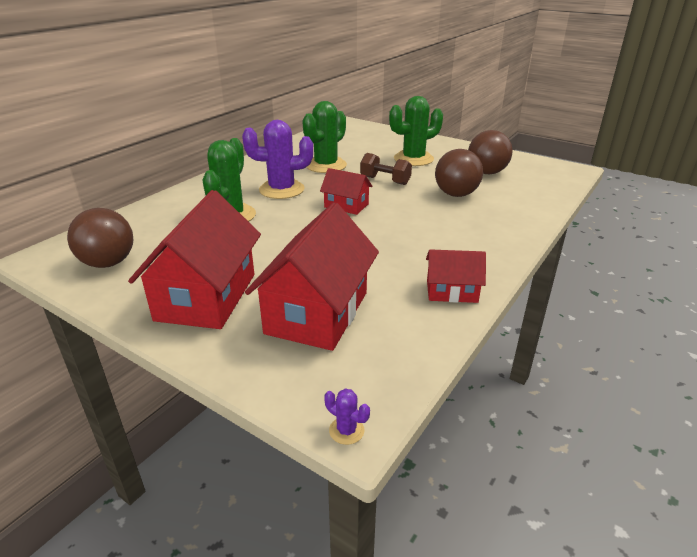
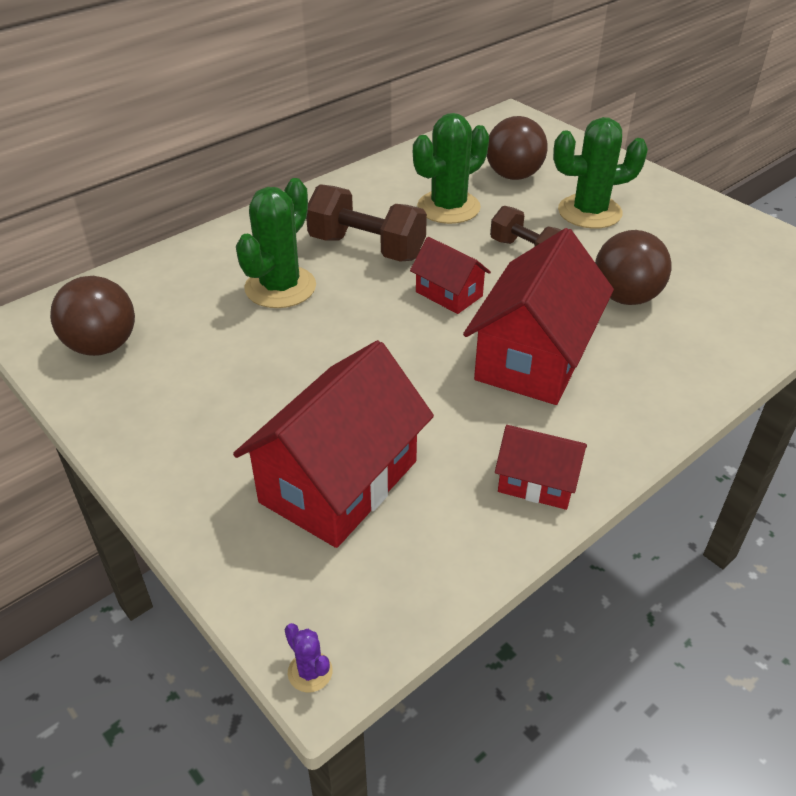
camera: 15 degrees right, 10 degrees up
red house [128,190,261,329] -> red house moved to [463,228,614,405]
purple cactus [242,120,313,199] -> brown dumbbell [306,184,427,261]
brown ball [468,130,513,174] -> brown ball moved to [487,116,548,180]

